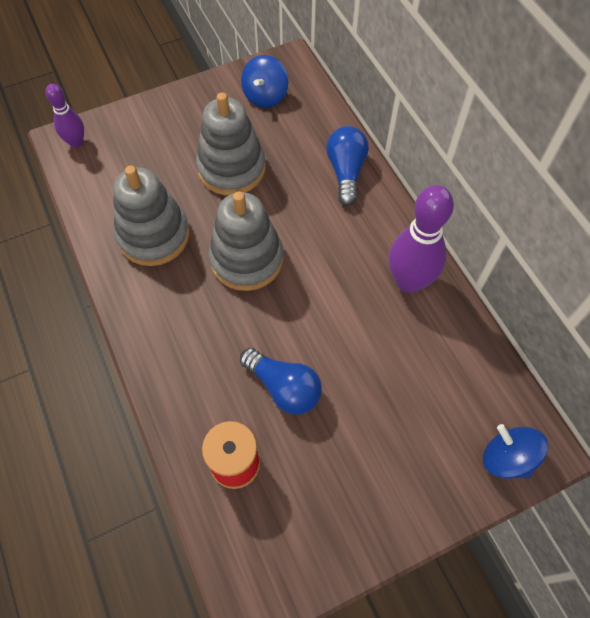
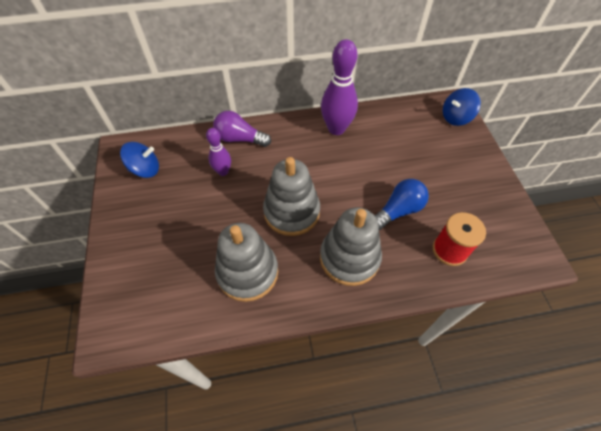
camera: 75 degrees left, 5 degrees down
purple bowling pin [45,84,84,148] -> purple bowling pin moved to [206,128,231,176]
grey stacking toy [196,93,266,195] -> grey stacking toy moved to [320,207,382,286]
blue spinning top [241,55,288,108] -> blue spinning top turned 45 degrees counterclockwise [120,142,159,178]
blue light bulb [326,126,369,206] -> purple light bulb [213,111,271,147]

